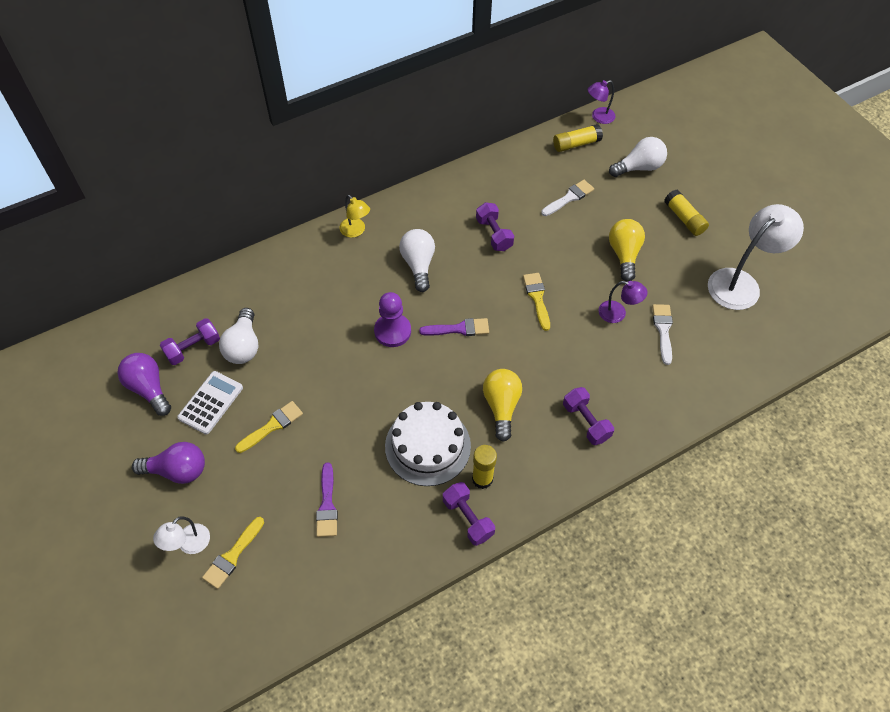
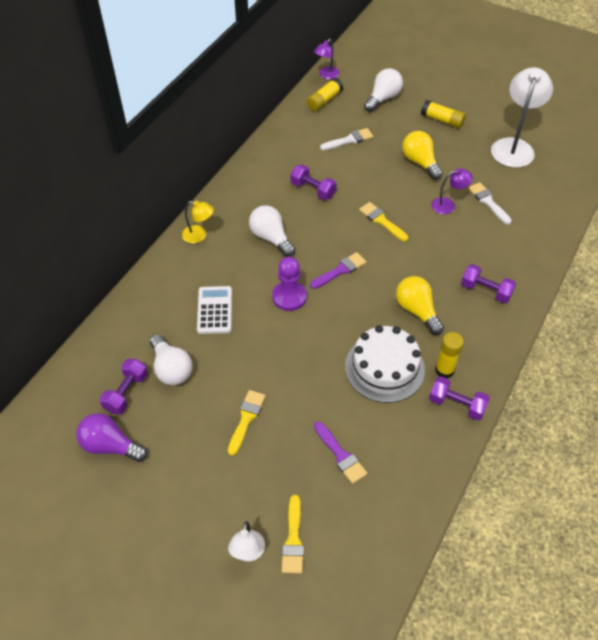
camera: 30 degrees left, 5 degrees down
purple light bulb [132,442,205,484] -> none
white calculator [177,371,243,435] -> white calculator moved to [197,286,232,334]
white brush [541,180,594,216] -> white brush turned 45 degrees clockwise [320,128,373,150]

